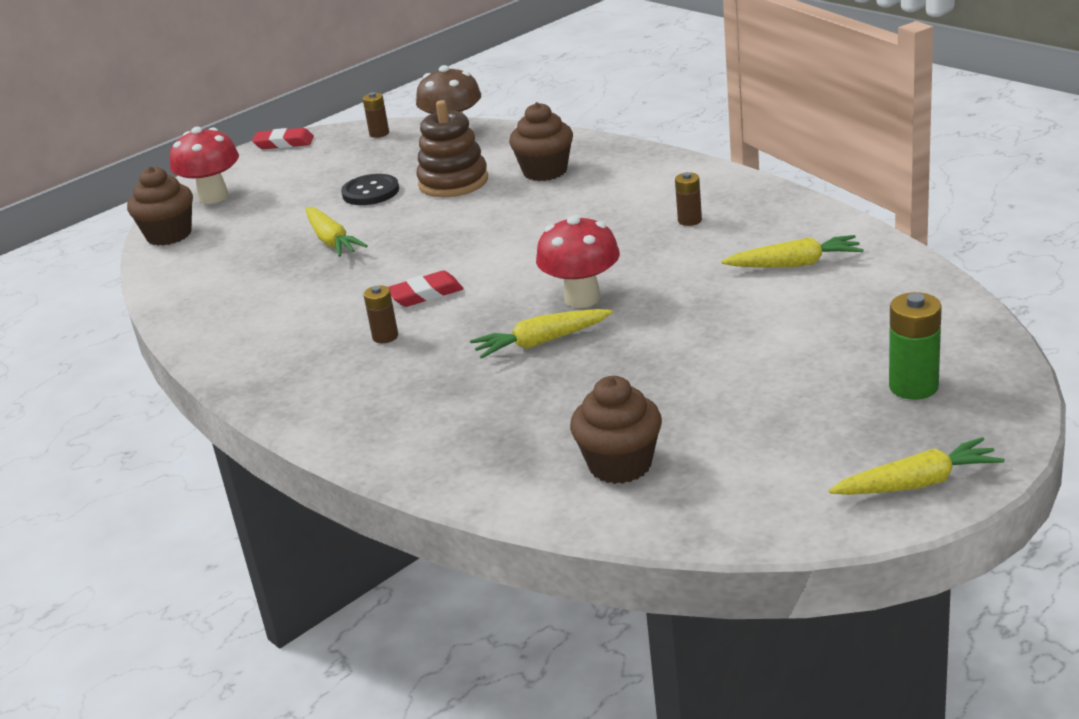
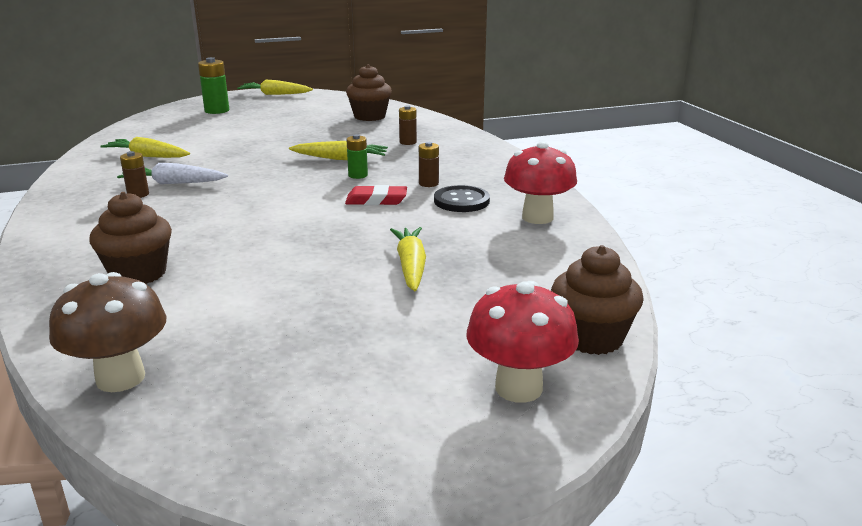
camera: 160 degrees left, 5 degrees down
red eraser [252,128,314,149] -> none
black button [341,174,399,205] -> black button moved to [434,185,490,212]
brown battery [363,92,389,138] -> brown battery moved to [399,105,417,145]
brown stacking toy [416,100,488,197] -> none
red mushroom [536,215,620,308] -> red mushroom moved to [504,141,577,224]
none -> white carrot [117,163,228,184]
none -> green battery [346,134,368,179]

